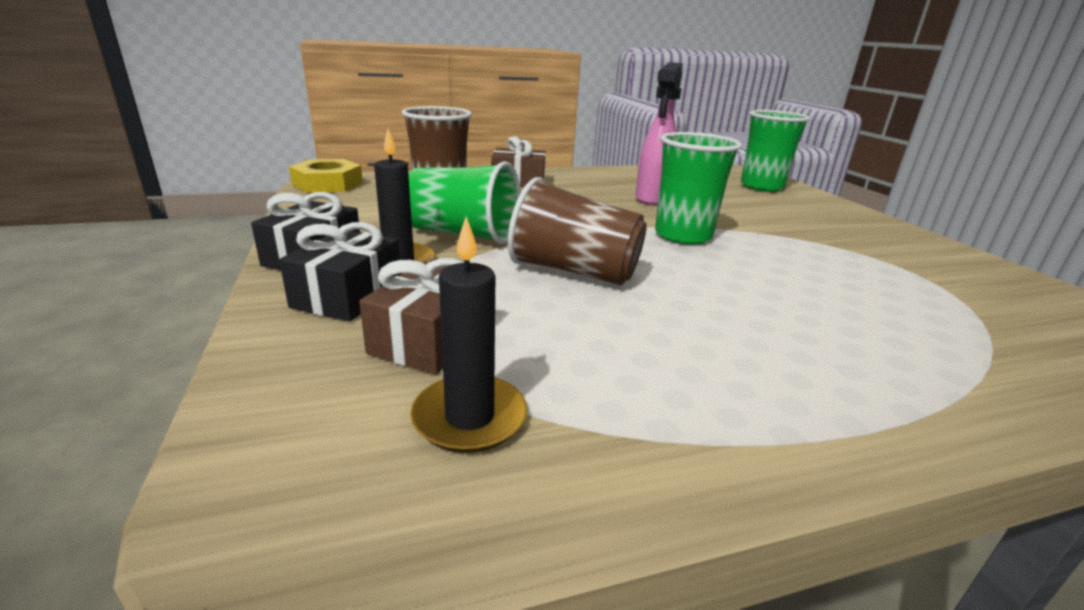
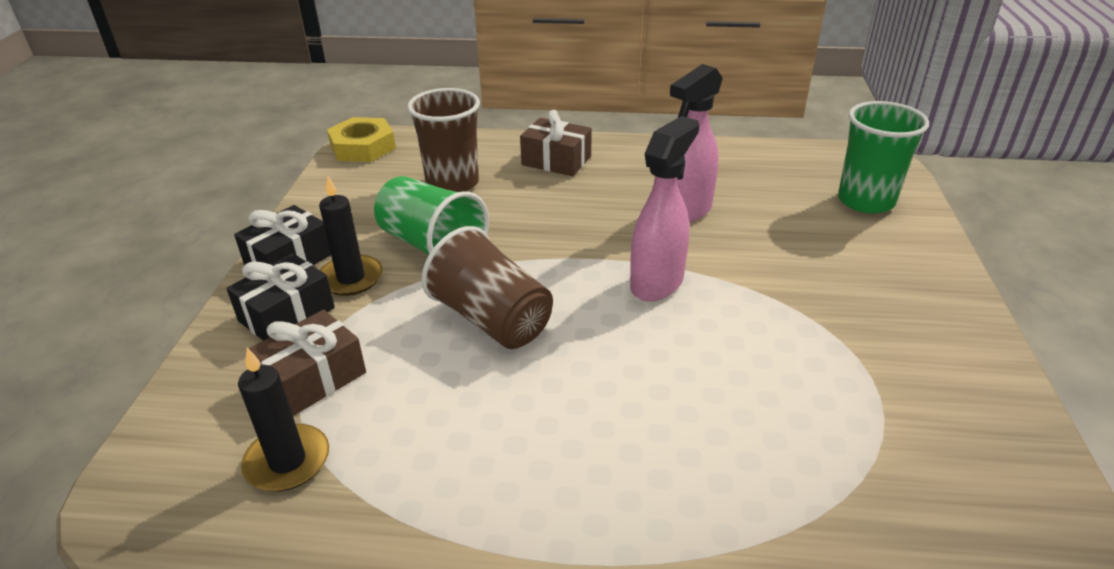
camera: 25 degrees right, 10 degrees up
green cup [655,132,742,244] -> pink spray bottle [630,116,699,302]

